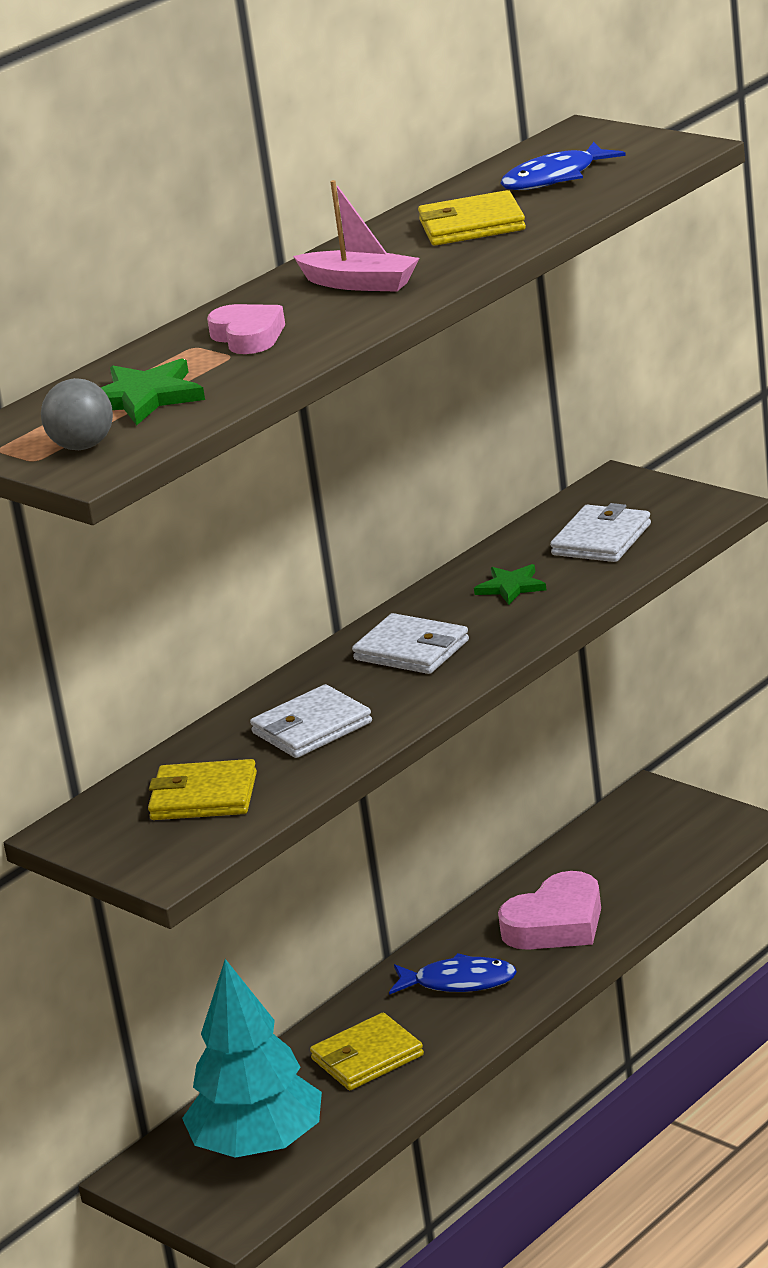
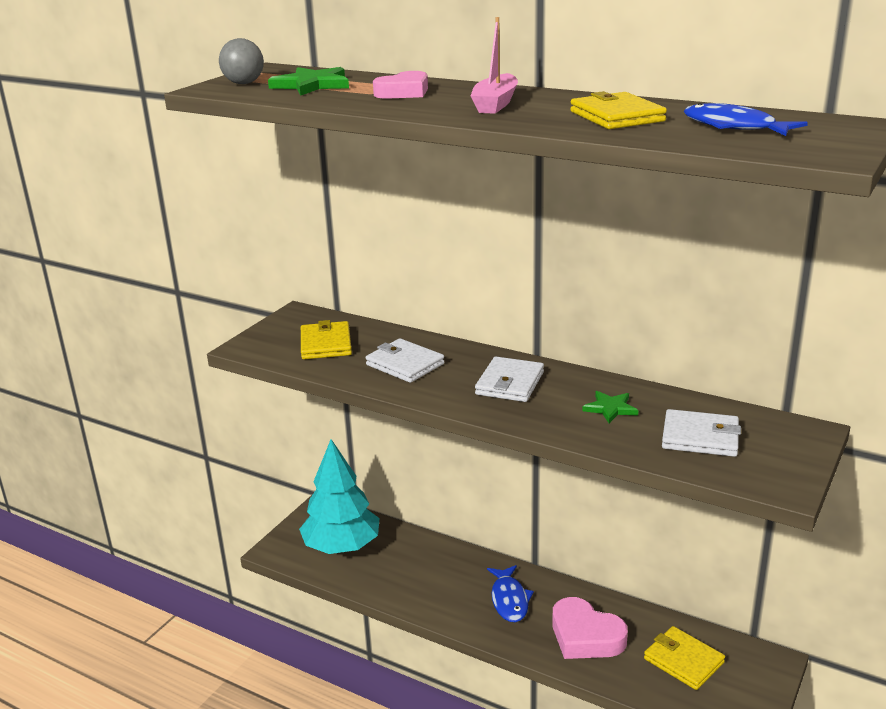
camera: 75 degrees right, 0 degrees up
yellow wallet [310,1013,424,1090] -> yellow wallet moved to [644,626,725,690]

